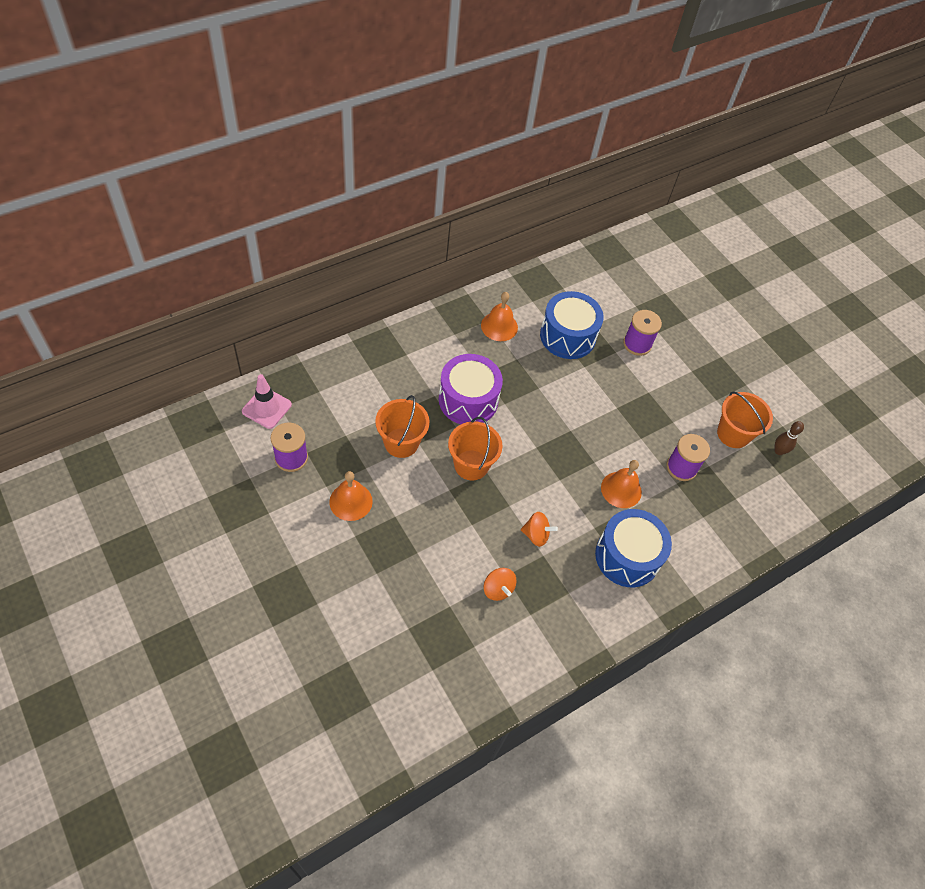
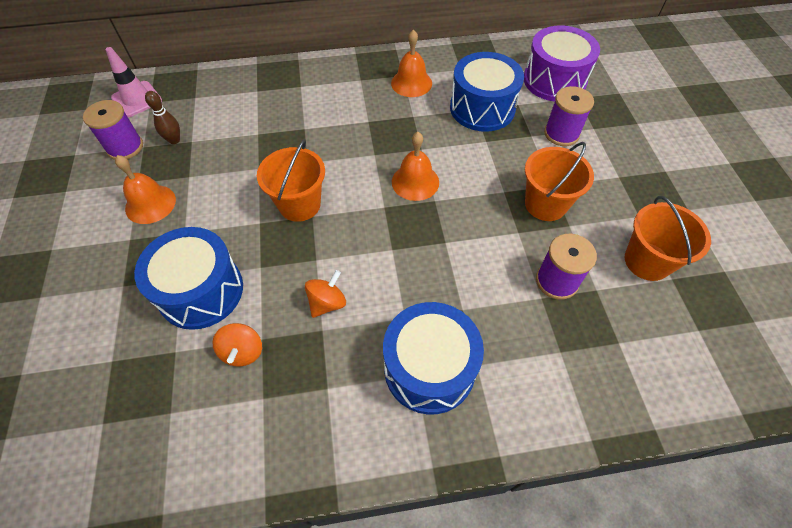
camera: 30 degrees right, 0 degrees up
orange bucket [375,395,430,458] -> orange bucket moved to [525,142,594,221]
purple drum [439,354,503,424] -> purple drum moved to [524,25,600,102]
orange spinning top [521,512,558,547] -> orange spinning top turned 90 degrees counterclockwise [305,270,346,318]
orange bell [601,460,642,508] -> orange bell moved to [392,132,439,201]
brown bowling pin [774,421,804,455] -> brown bowling pin moved to [145,91,180,144]
none -> blue drum [134,227,243,330]

